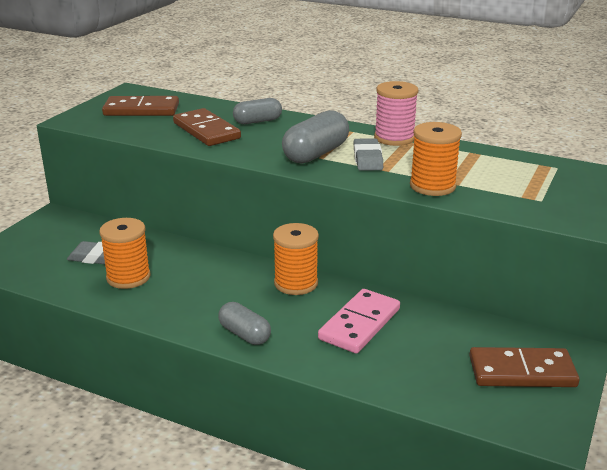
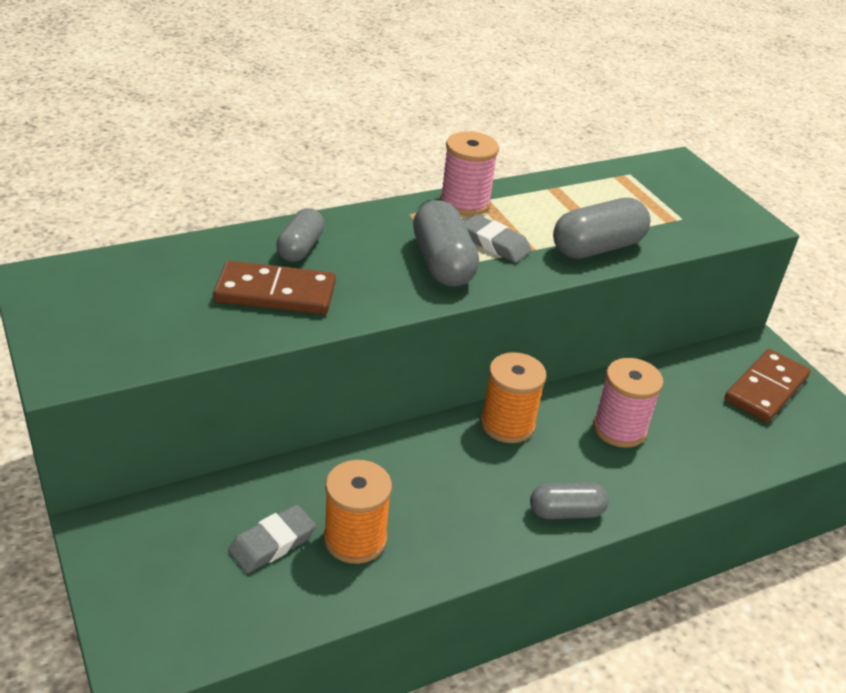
camera: 55 degrees left, 10 degrees up
brown domino [102,96,179,116] -> none
pink domino [318,289,400,354] -> pink spool [593,358,664,448]
orange spool [410,122,462,196] -> grey capsule [553,198,651,259]

